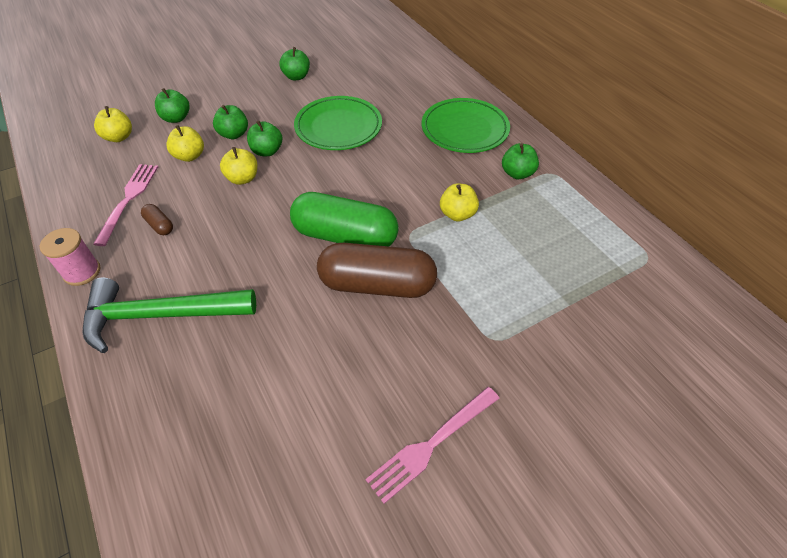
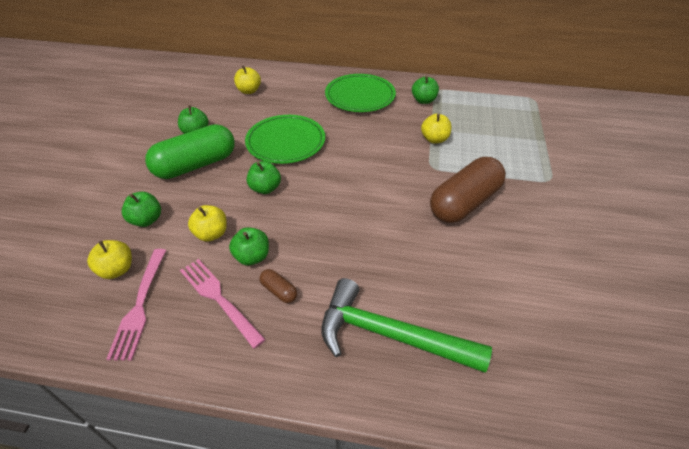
camera: 50 degrees left, 5 degrees down
pink spool [40,228,100,286] -> none
green hammer [82,278,256,353] -> green hammer turned 75 degrees clockwise [321,278,492,373]
brown capsule [141,204,173,235] -> brown capsule turned 45 degrees clockwise [259,269,297,303]
green apple [213,105,248,139] -> green apple moved to [229,227,269,265]
yellow apple [220,147,257,185] -> yellow apple moved to [234,65,261,94]
green capsule [290,192,399,246] -> green capsule moved to [145,124,235,179]
pink fork [365,387,500,504] -> pink fork moved to [106,249,166,361]

